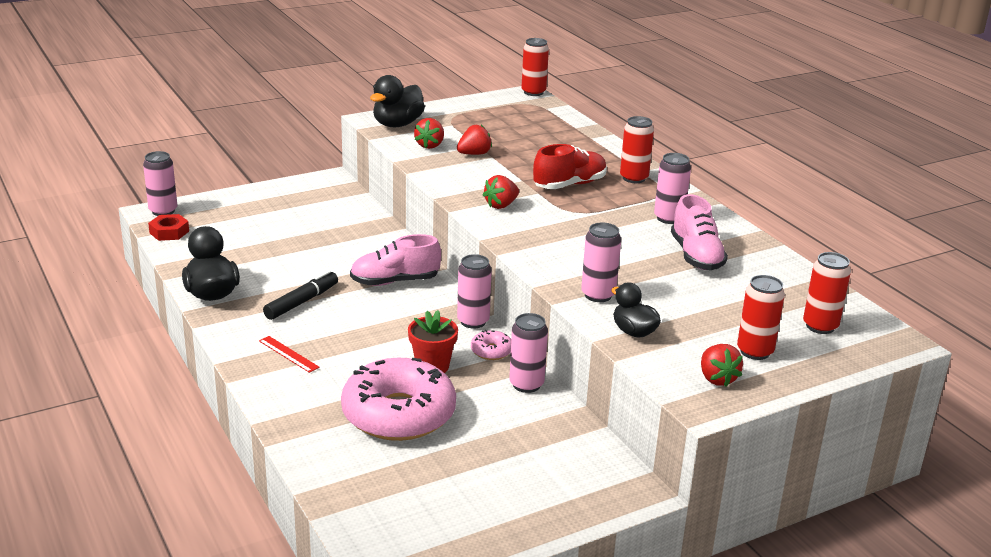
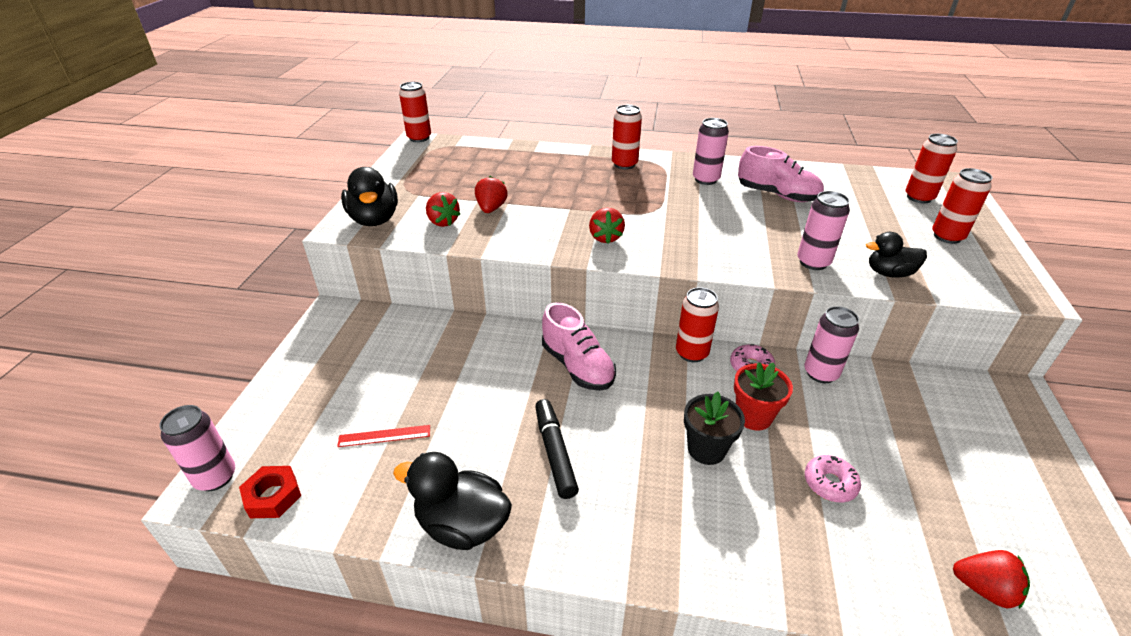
camera: 50 degrees left, 10 degrees up
red ruler [259,336,320,373] -> red ruler moved to [337,425,430,447]
pink donut [341,358,456,441] -> pink donut [805,455,861,502], size x0.41
pink shoe [350,234,441,286] -> pink shoe turned 60 degrees counterclockwise [542,302,616,391]
pink can [457,254,492,329] -> red can [676,287,719,362]
red shoe [533,144,607,189] -> none
red strawberry [701,344,743,386] -> red strawberry moved to [953,550,1030,609]
none -> black flower pot [684,391,745,465]

